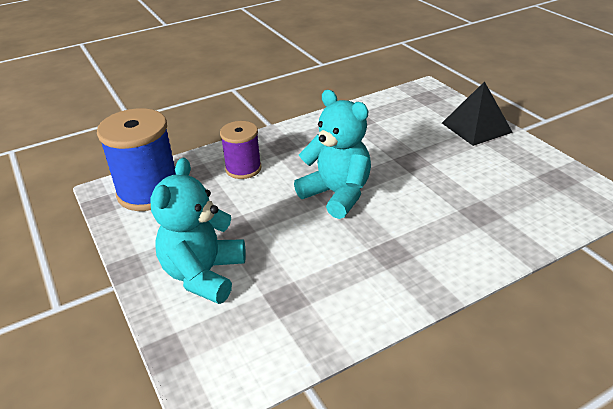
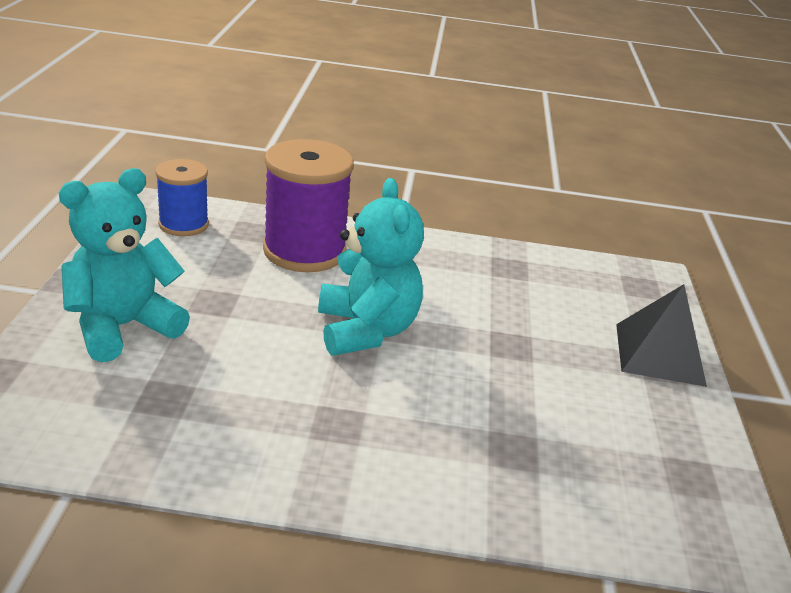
camera: 30 degrees right, 5 degrees down
blue spool [97,108,176,211] -> blue spool [155,159,209,236], size x0.60
purple spool [220,121,262,179] -> purple spool [263,139,354,272], size x1.66

